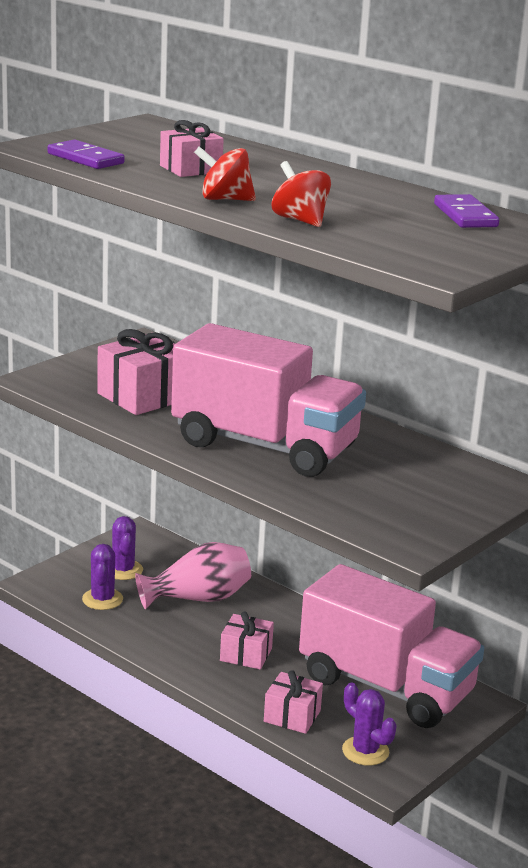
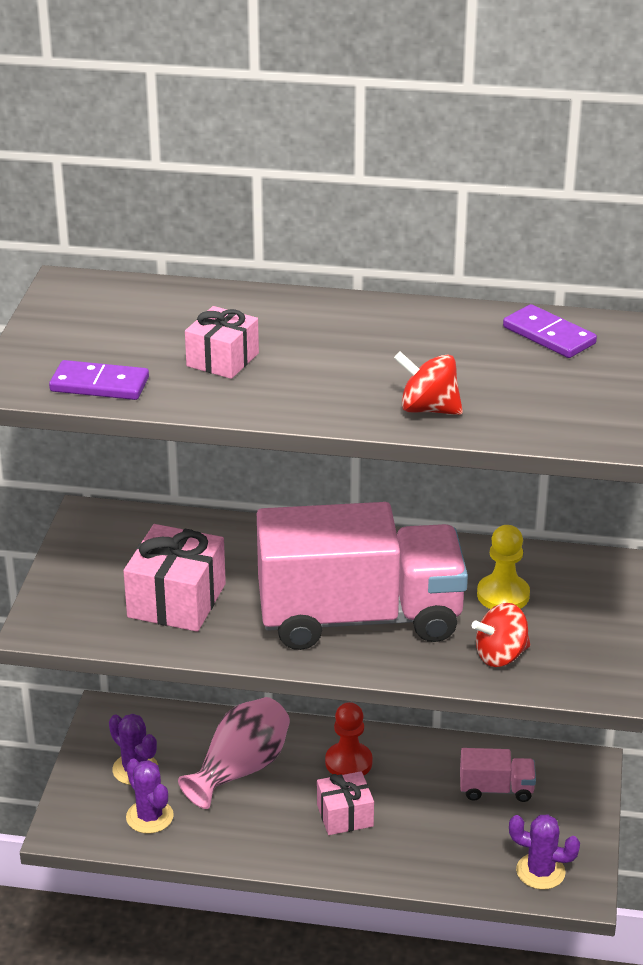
camera: 30 degrees left, 10 degrees up
red spinning top [194,146,256,201] -> red spinning top moved to [472,603,531,667]
pink gift [264,670,323,734] -> none
pink truck [299,564,484,728] -> pink truck [460,748,536,802], size x0.41
none -> red pawn [325,702,373,775]
none -> yellow pawn [477,525,530,609]

